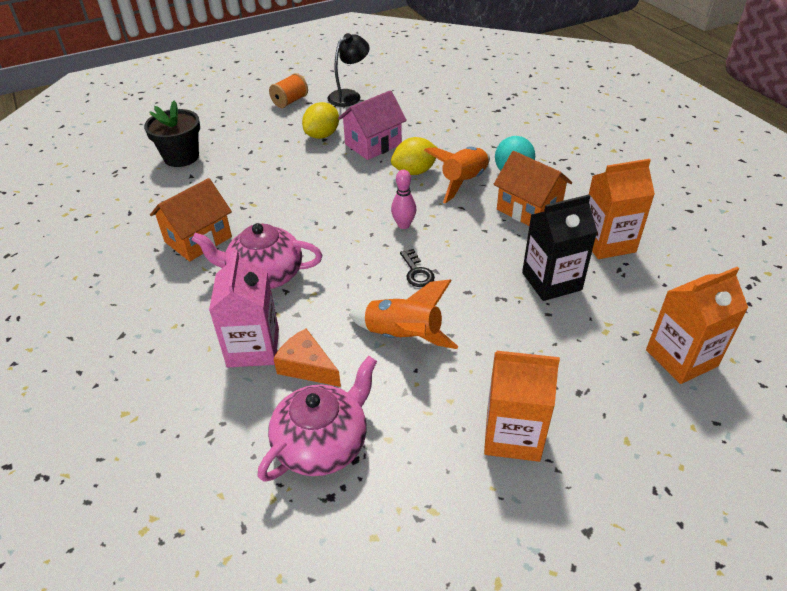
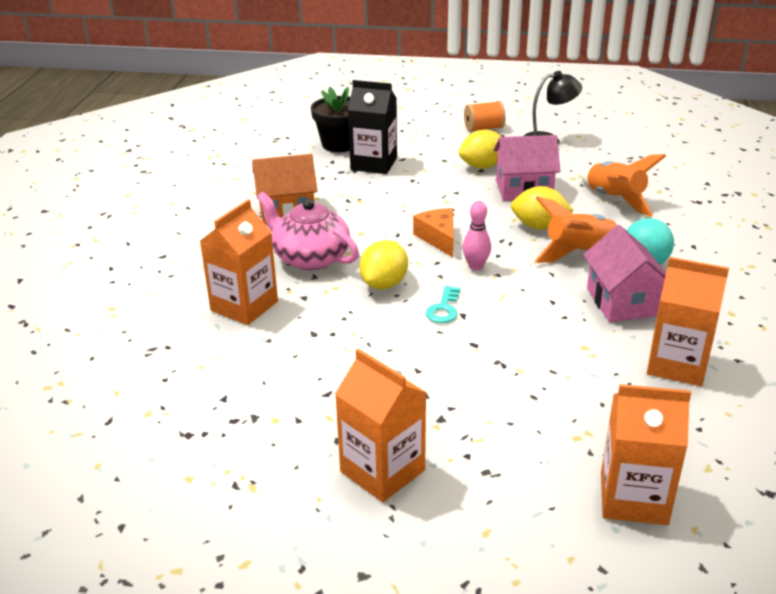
camera: 35 degrees right, 10 degrees down
pink carton [209,249,279,367] -> orange carton [200,199,278,325]
pink teapot [257,356,377,482] -> none
orange cheese [273,329,341,387] -> orange cheese moved to [413,208,454,257]
orange rocket [349,279,459,349] -> orange rocket moved to [581,154,666,216]
black key [400,249,435,287] -> turquoise key [426,286,461,323]
orange house [494,151,572,226] -> pink house [583,225,666,322]
black carton [522,194,597,301] -> black carton moved to [348,80,397,174]
none -> yellow lemon [359,240,408,290]

